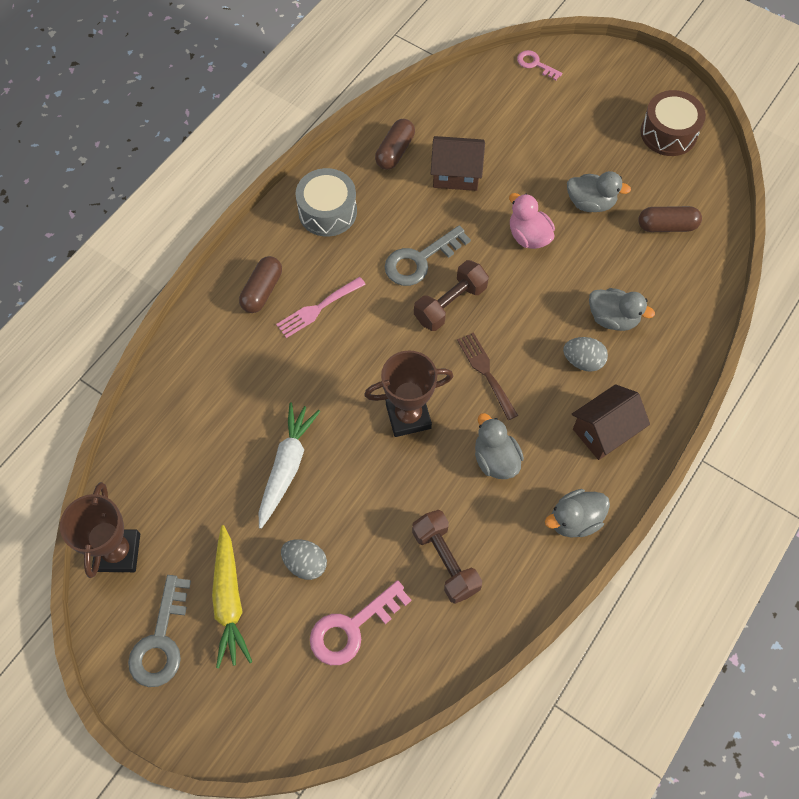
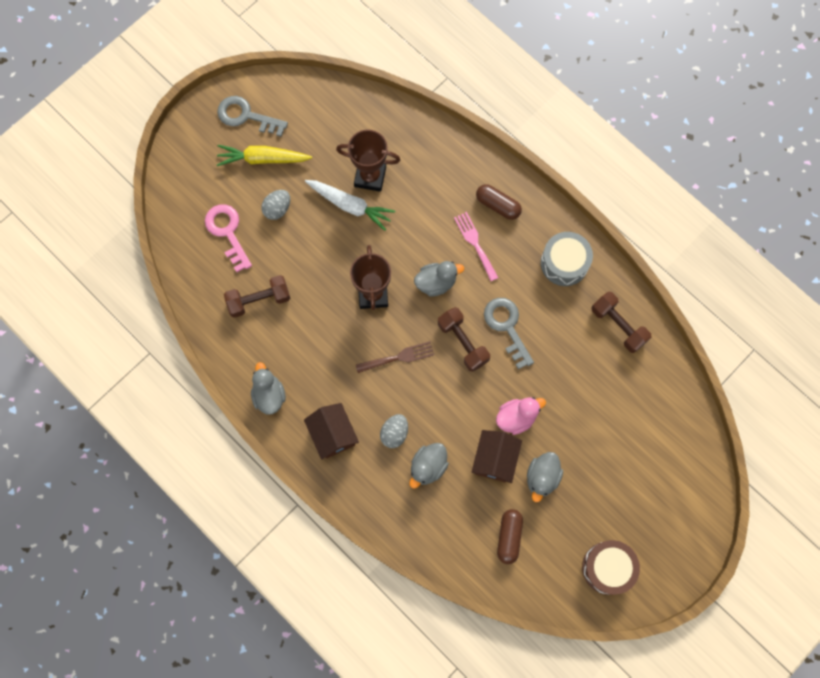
camera: 100 degrees right, 10 degrees up
brown trophy [60,482,140,578] -> brown trophy moved to [336,130,400,192]
brown capsule [375,119,415,170] -> brown dumbbell [591,291,651,353]
brown house [431,136,485,191] -> brown house moved to [472,430,522,483]
grey duck [475,413,524,479] -> grey duck moved to [414,261,464,297]
pink key [517,50,563,81] -> none

